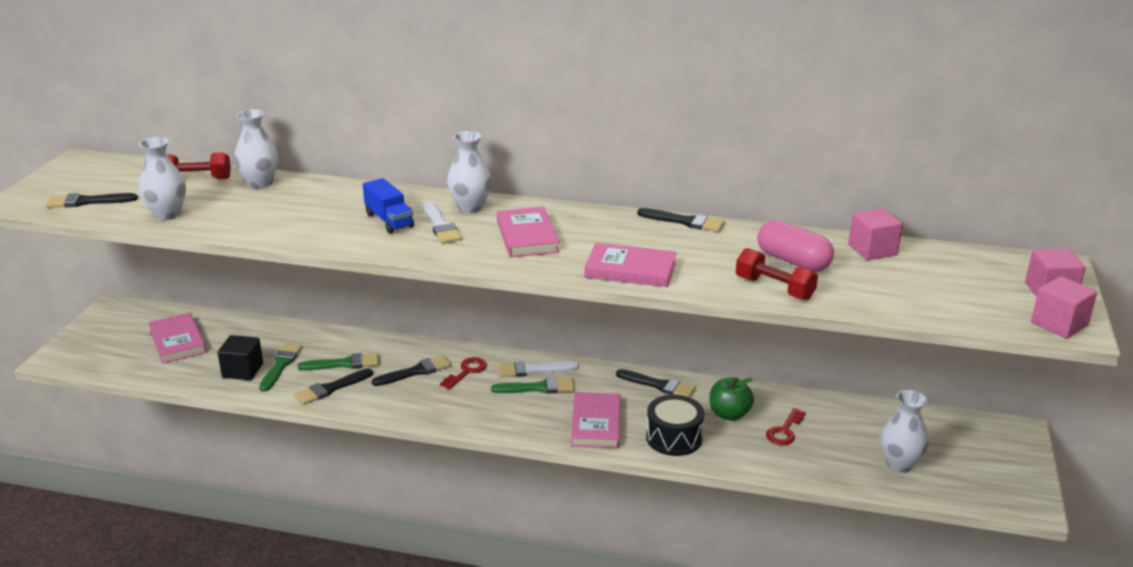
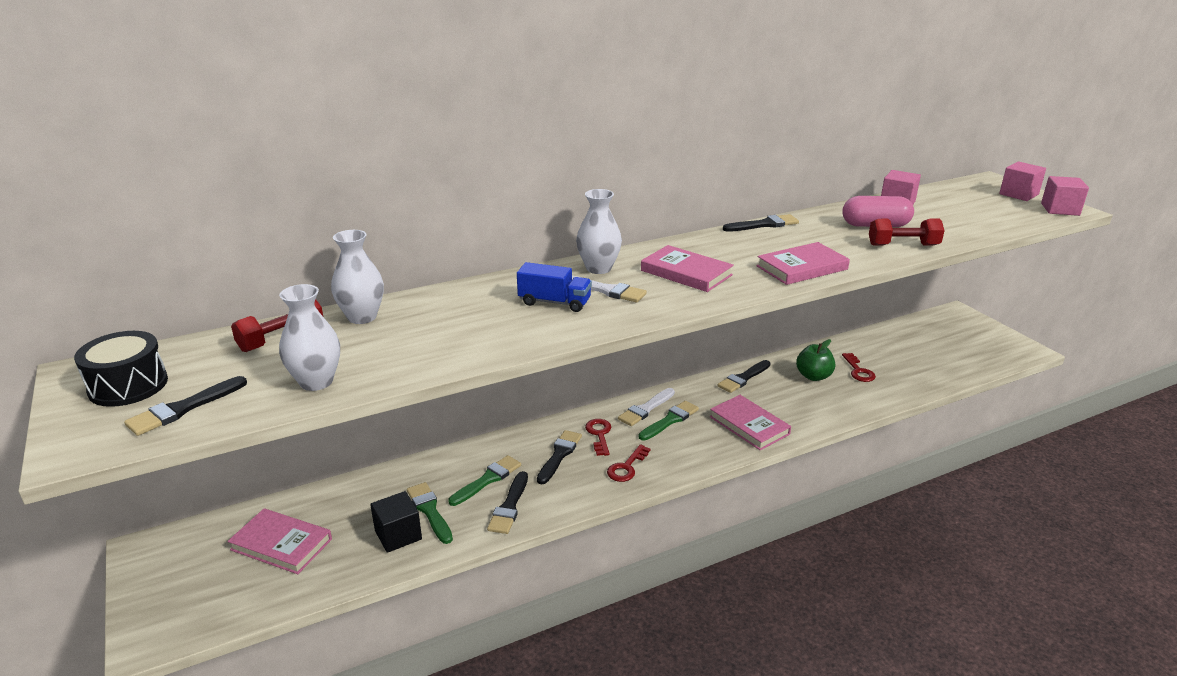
camera: 40 degrees left, 0 degrees up
black brush [616,369,696,397] -> black brush turned 150 degrees clockwise [718,360,770,393]
black drum [646,395,704,456] -> black drum moved to [74,331,168,407]
white vase [881,390,929,473] -> none
none -> red key [607,444,651,482]

